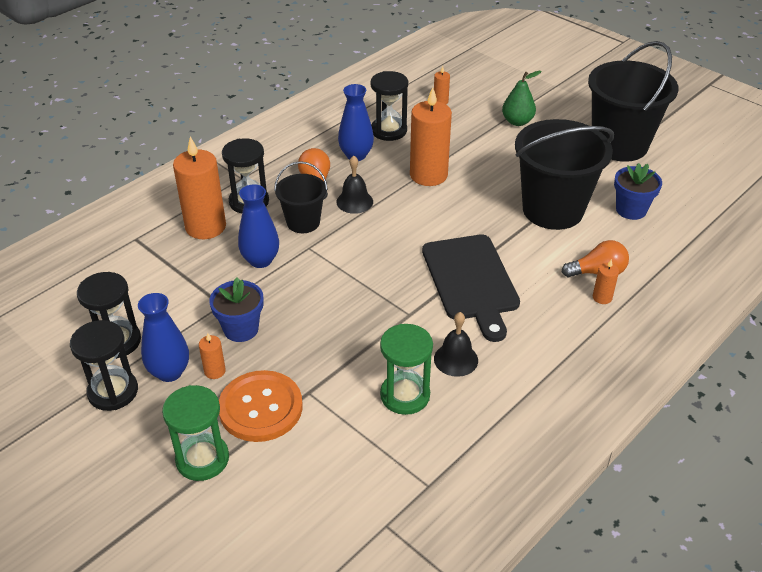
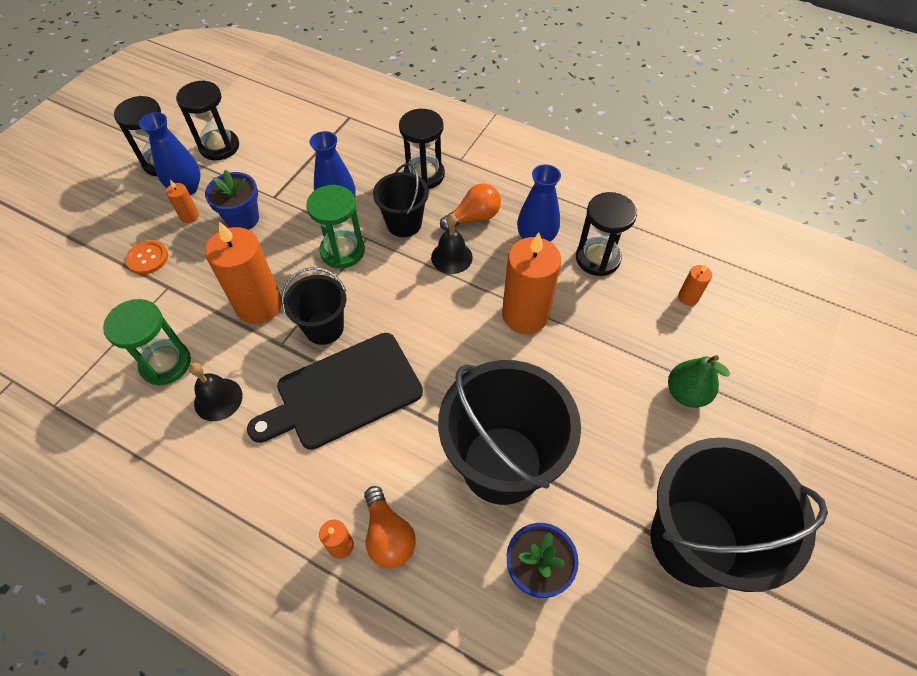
camera: 75 degrees right, 15 degrees up
green hourglass [162,385,229,481] -> green hourglass moved to [306,185,365,269]
orange candle [173,136,226,239] -> orange candle moved to [205,222,282,324]
orange button [219,370,303,442] -> orange button [125,240,168,274], size x0.53
none -> black bucket [281,267,346,345]

